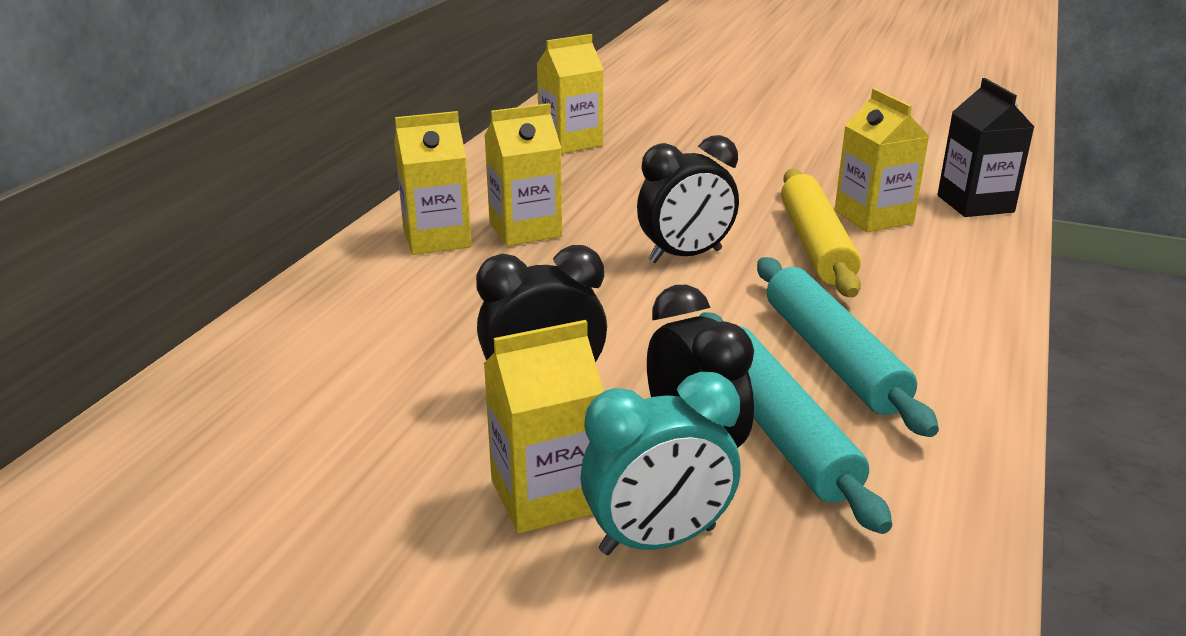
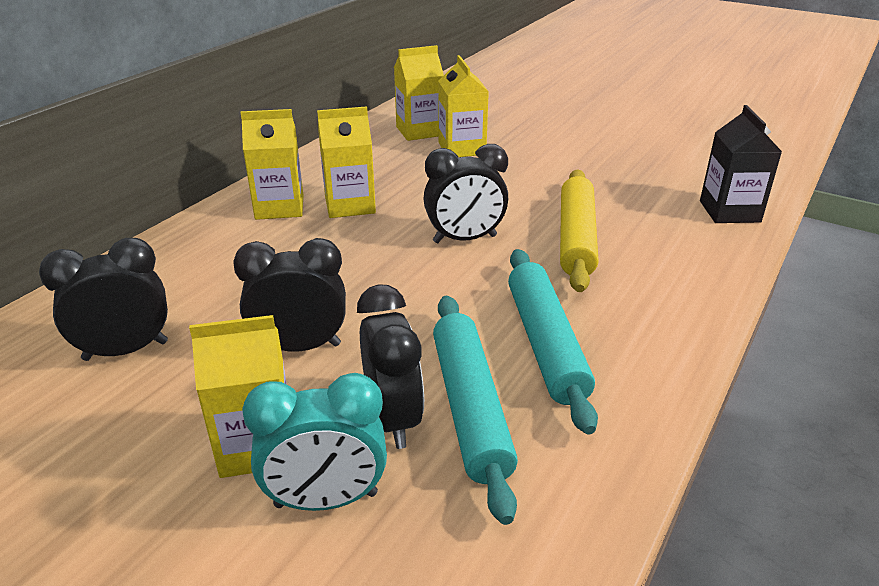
camera: 10 degrees right, 5 degrees up
yellow carton [835,88,929,232] -> yellow carton moved to [438,55,489,157]
none -> black clock [39,238,168,361]

